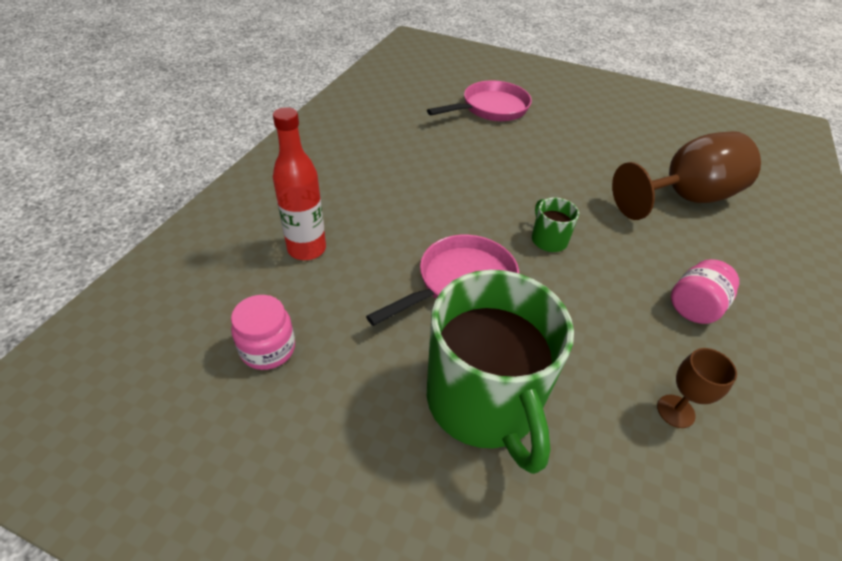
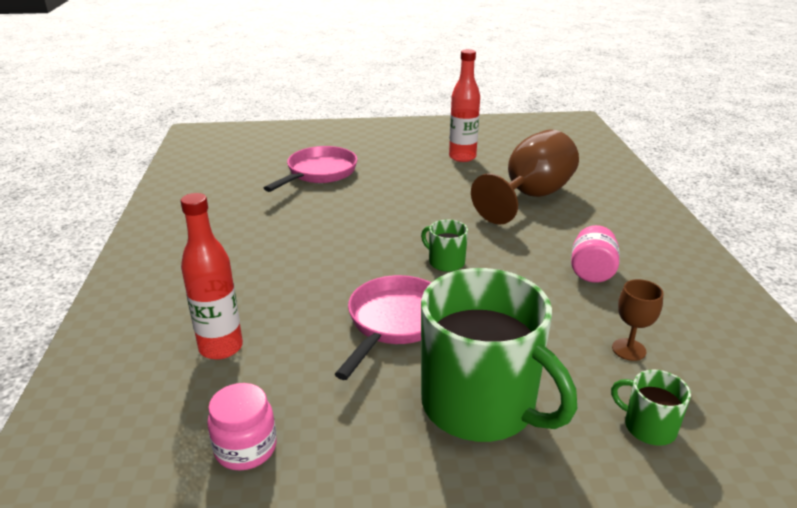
camera: 25 degrees left, 15 degrees down
none -> red bottle [449,49,480,162]
none -> green mug [611,369,691,446]

